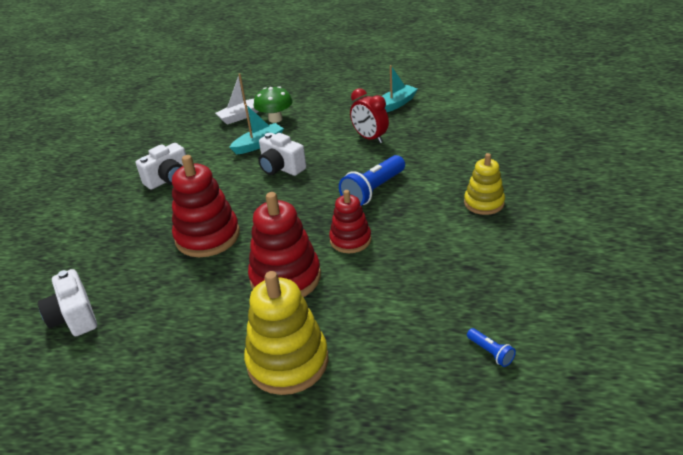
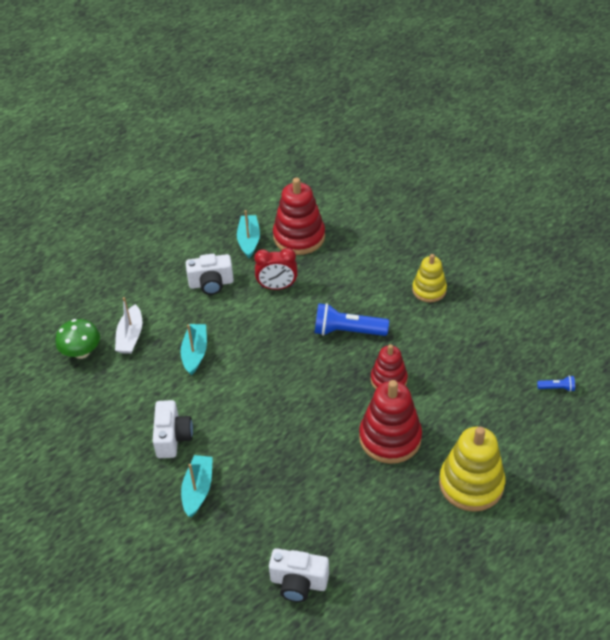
camera: 50 degrees left, 10 degrees up
red stacking toy [172,155,240,257] -> red stacking toy moved to [273,178,325,255]
green mushroom [254,86,293,123] -> green mushroom moved to [55,319,100,359]
white camera [258,133,306,176] -> white camera moved to [186,254,234,295]
blue flashlight [339,155,405,206] -> blue flashlight turned 105 degrees clockwise [315,303,389,336]
none -> turquoise boat [181,455,213,517]

